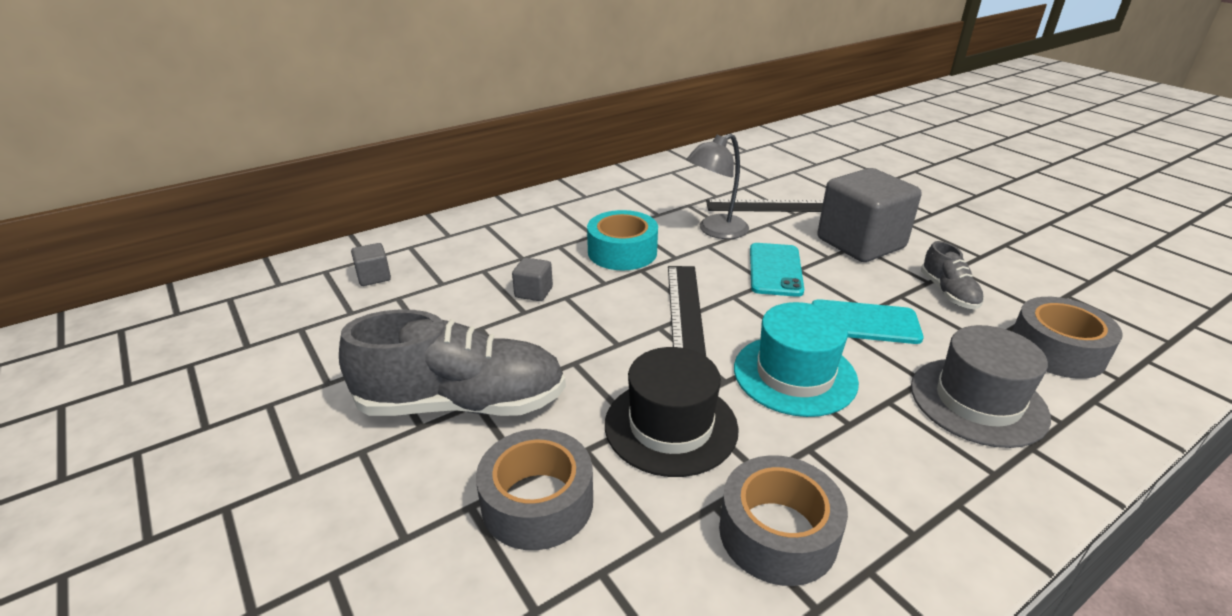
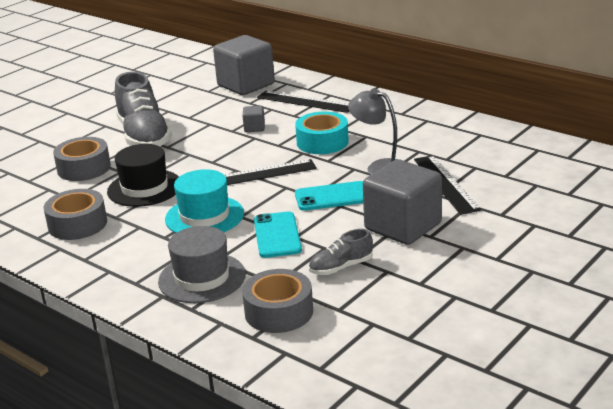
camera: 75 degrees right, 5 degrees down
grey cube [351,243,391,286] -> grey cube [213,35,275,95], size x2.35
none -> black ruler [257,91,349,113]

